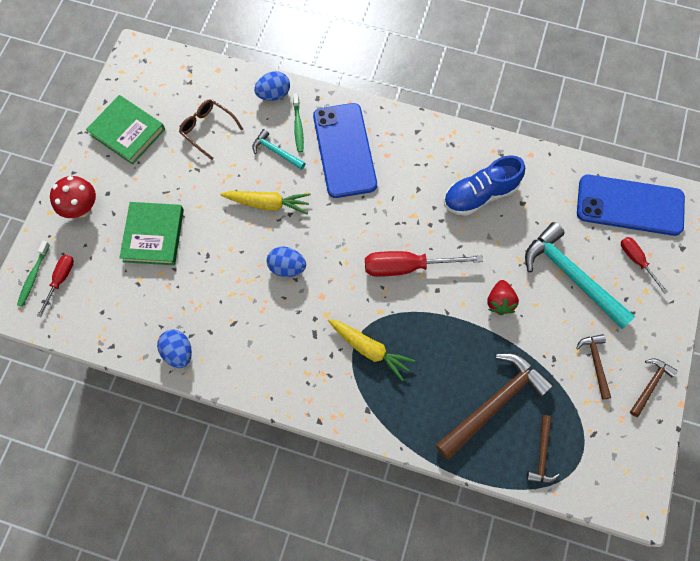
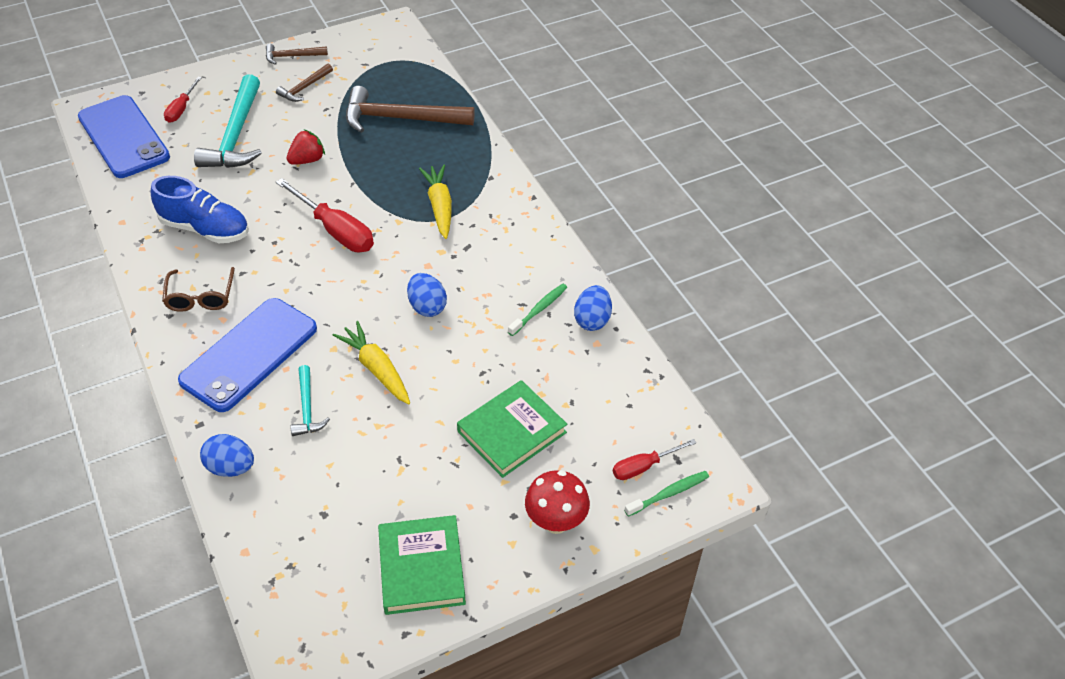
camera: 135 degrees left, 20 degrees down
brown glasses [179,99,243,160] -> brown glasses moved to [162,267,235,312]
green toothbrush [293,93,304,153] -> green toothbrush moved to [508,283,567,336]
brown hammer [526,415,560,483] -> none

